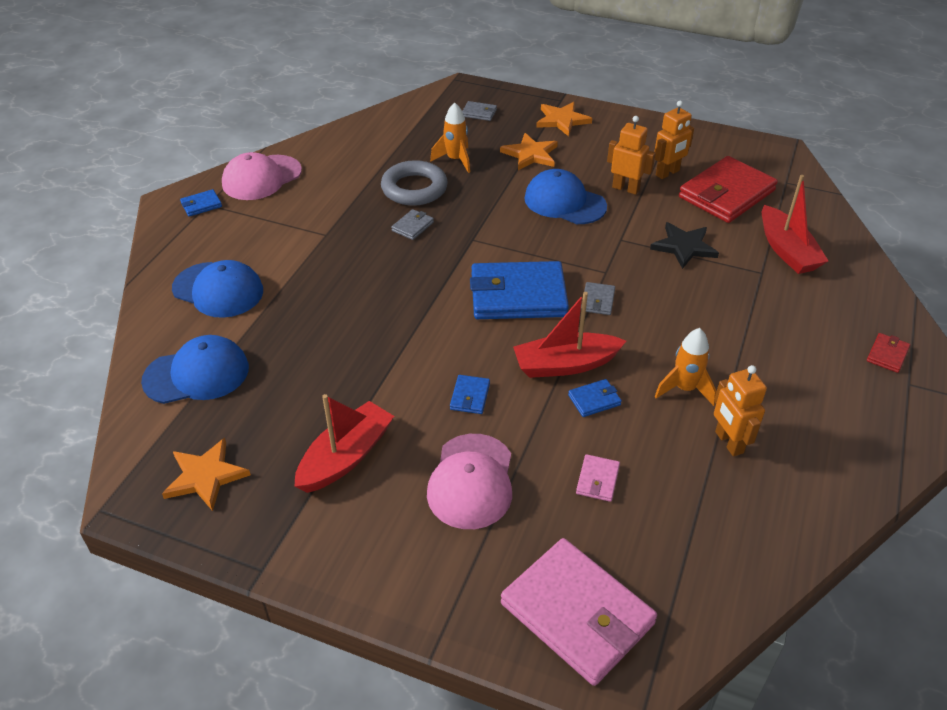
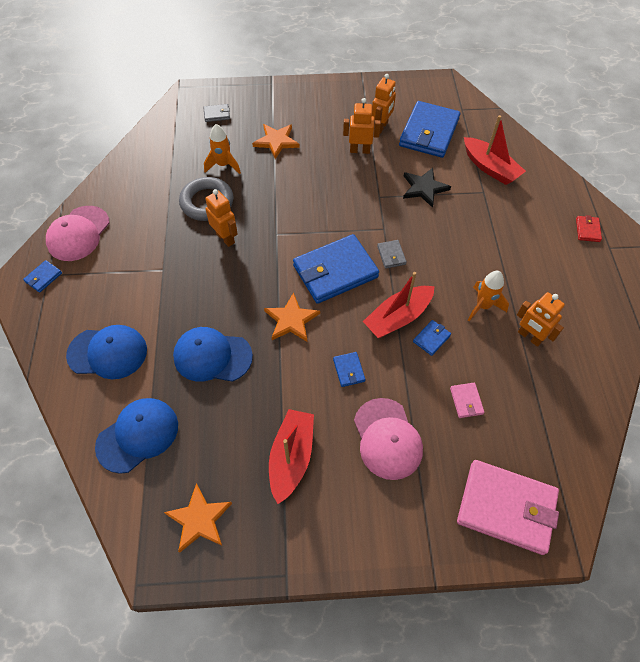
camera: 25 degrees left, 15 degrees up
grey wallet [391,209,434,240] -> orange robot [205,189,238,247]
blue cap [525,169,607,224] -> blue cap moved to [173,327,253,382]
orange star [536,102,592,137] -> orange star moved to [264,293,320,342]
red wallet [679,156,778,223] -> blue wallet [399,101,460,158]

